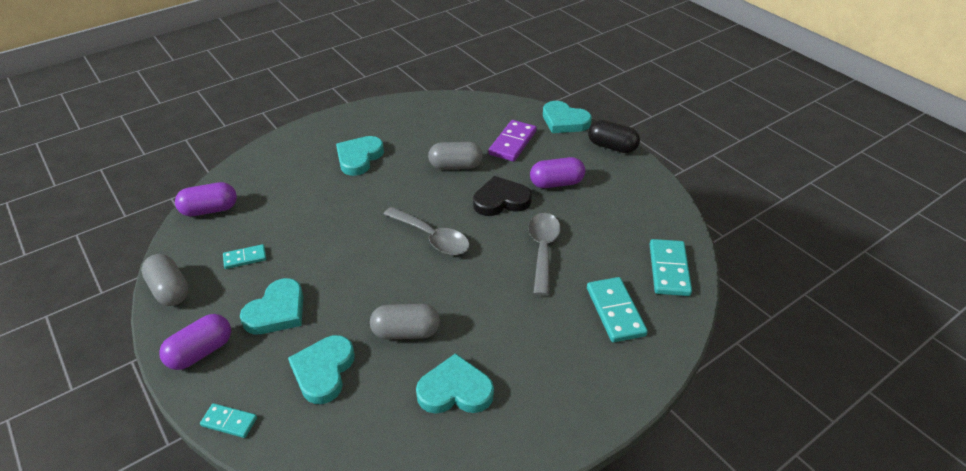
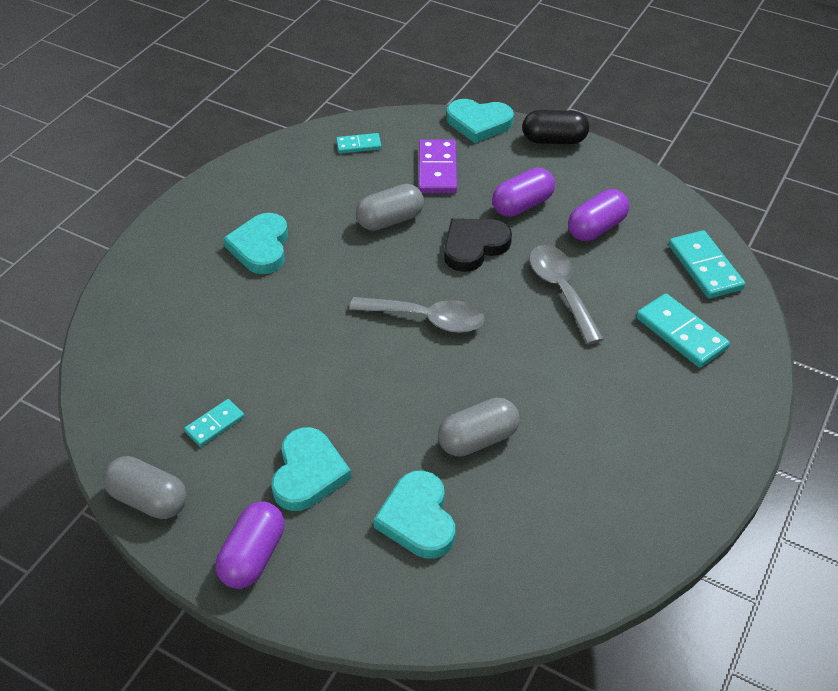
camera: 25 degrees left, 5 degrees up
purple capsule [175,182,237,216] -> purple capsule moved to [568,189,629,241]
turquoise domino [200,403,257,438] -> turquoise domino moved to [336,133,382,154]
turquoise heart [416,353,494,414] -> none

